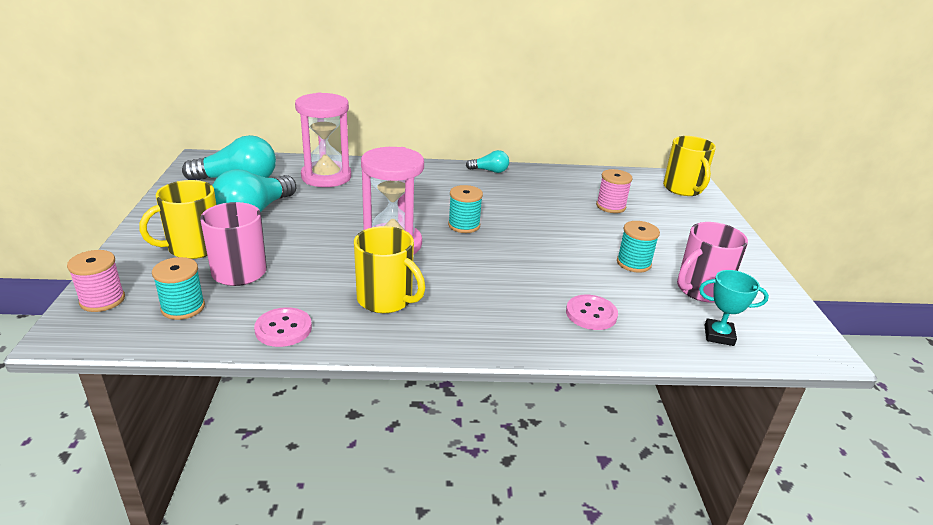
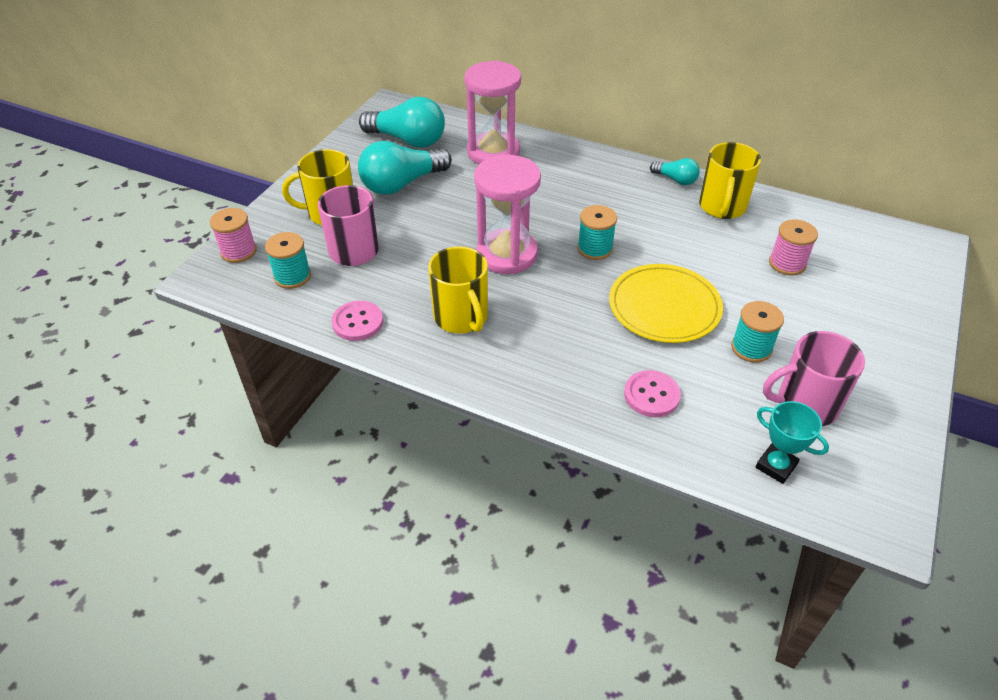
camera: 30 degrees right, 15 degrees up
yellow mug [663,136,716,196] -> yellow mug moved to [699,142,761,219]
none -> yellow plate [609,264,723,343]

